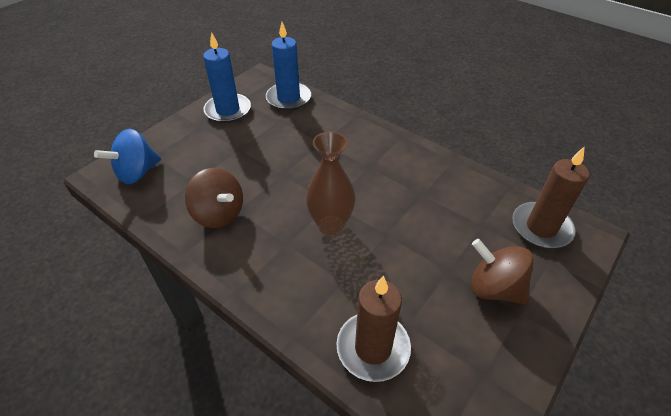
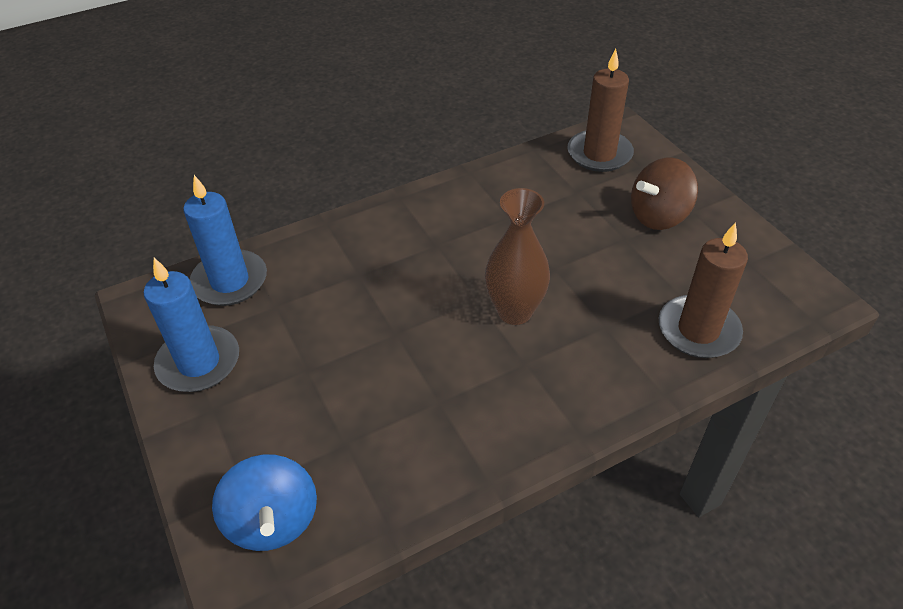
camera: 65 degrees left, 0 degrees up
brown spinning top [185,168,243,228] -> none

